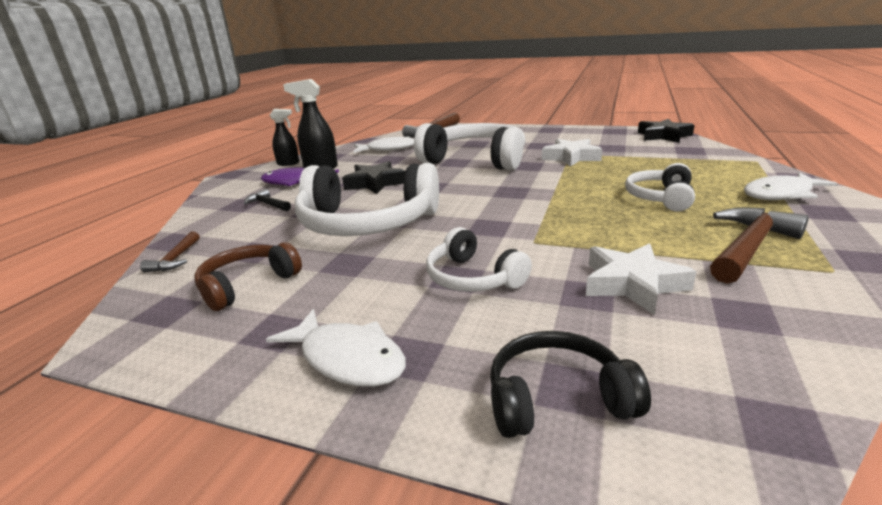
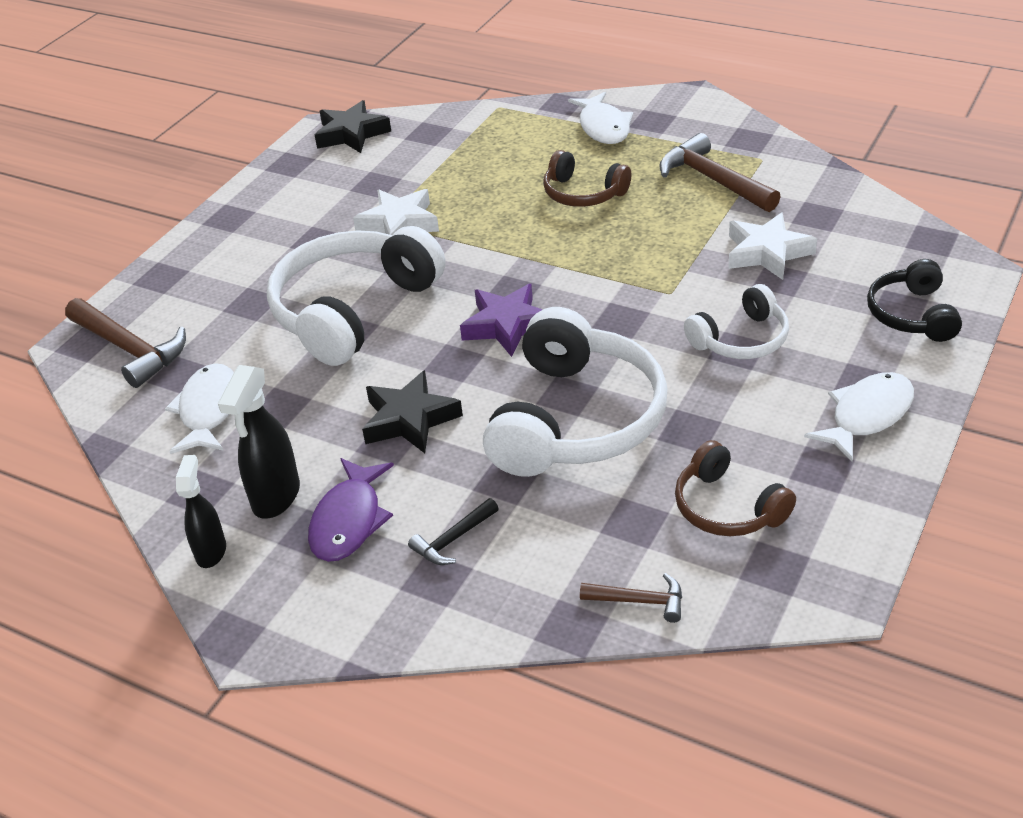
camera: 80 degrees left, 15 degrees up
white headphones [625,163,695,212] -> brown headphones [543,150,631,207]
none -> purple star [460,284,543,357]

